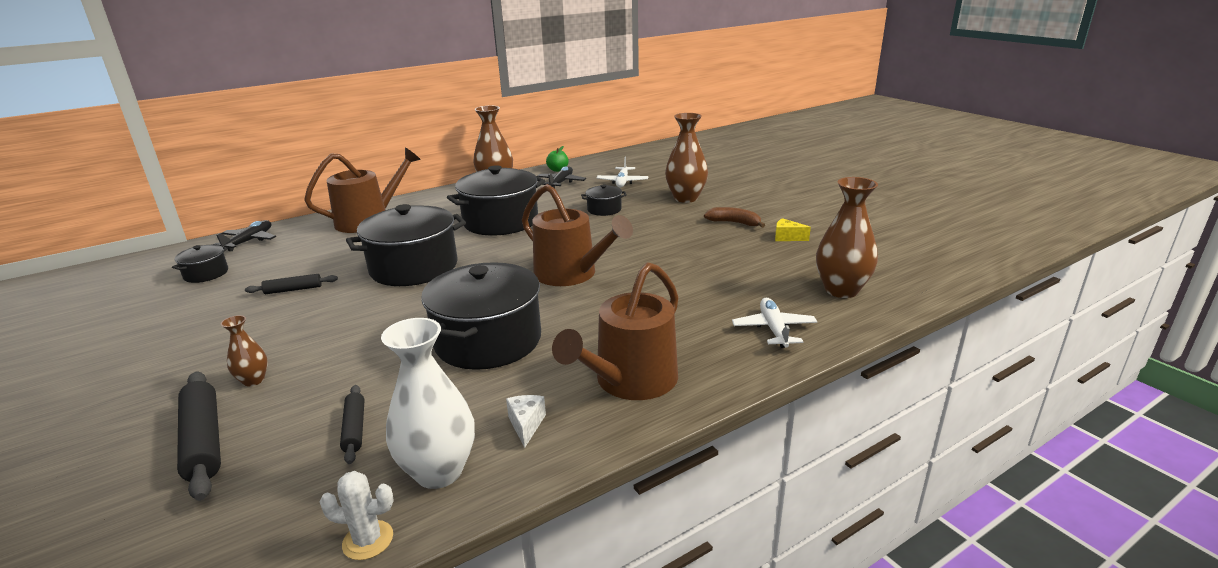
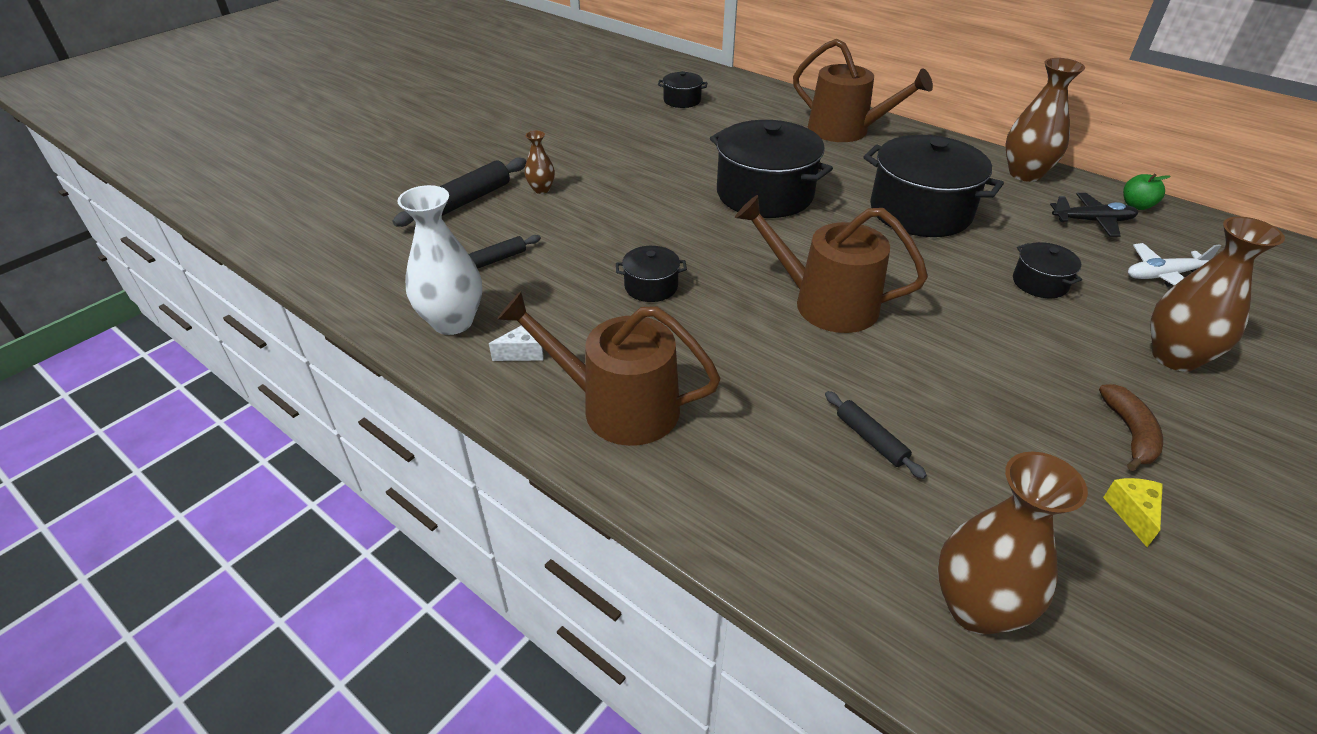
camera: 70 degrees right, 15 degrees up
black plane [213,220,276,251] -> none
black rolling pin [245,274,338,294] -> black rolling pin moved to [825,391,927,479]
white cactus [320,471,394,560] -> none
black pot [421,262,541,370] -> black pot [616,246,687,302], size x0.47
brown watering can [522,184,633,286] -> brown watering can turned 90 degrees clockwise [735,195,928,333]
white plane [732,298,817,348] -> none

